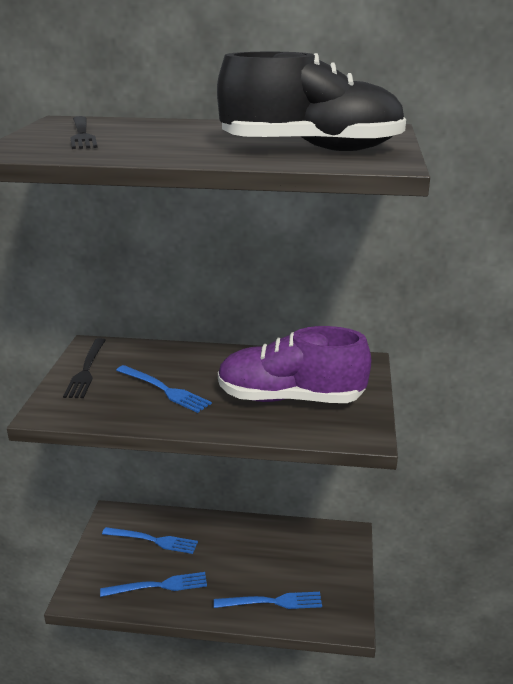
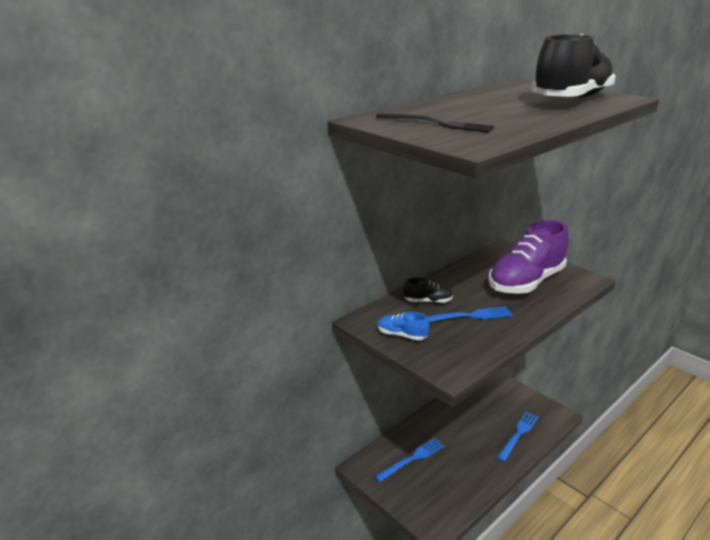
camera: 50 degrees left, 0 degrees up
black fork [63,338,106,398] -> blue shoe [377,312,430,340]
blue fork [100,572,207,597] -> none
none -> black shoe [404,277,453,303]

